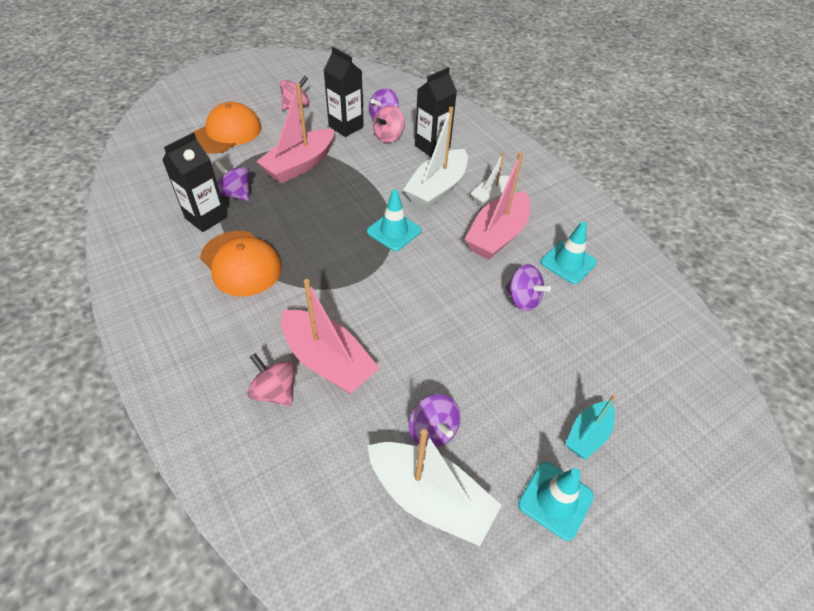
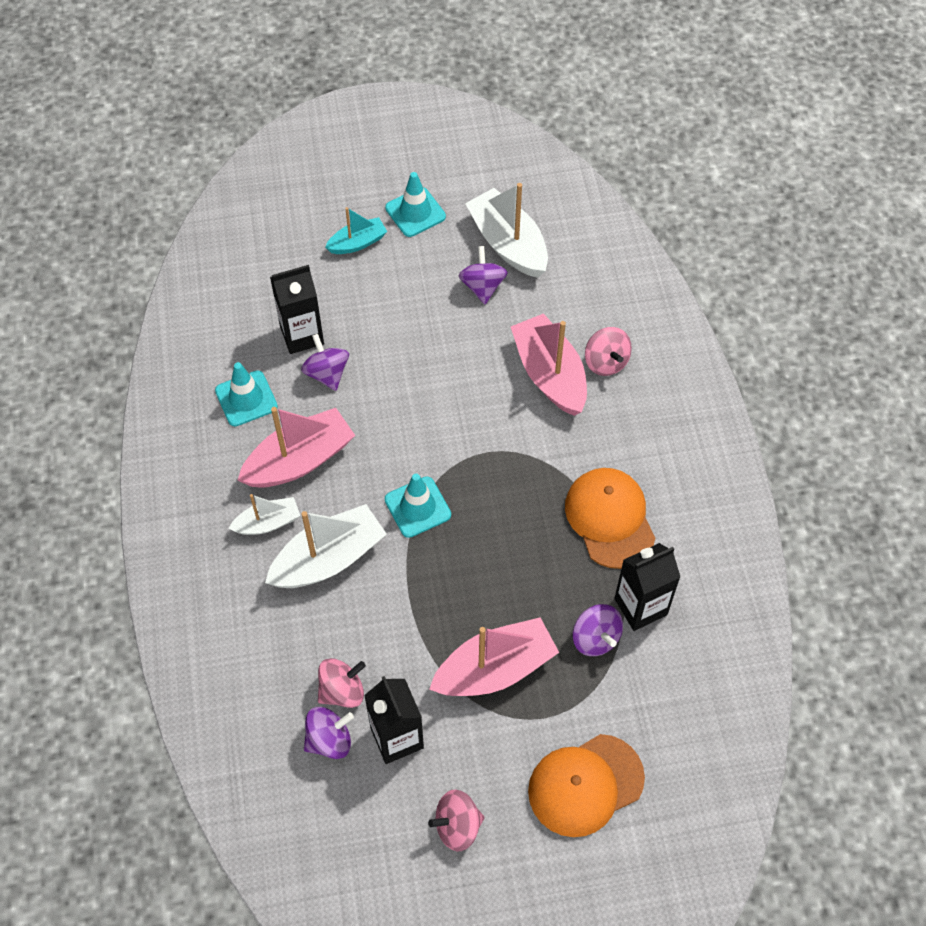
camera: 155 degrees left, 10 degrees up
black carton [415,67,457,157] -> black carton moved to [270,265,324,354]

